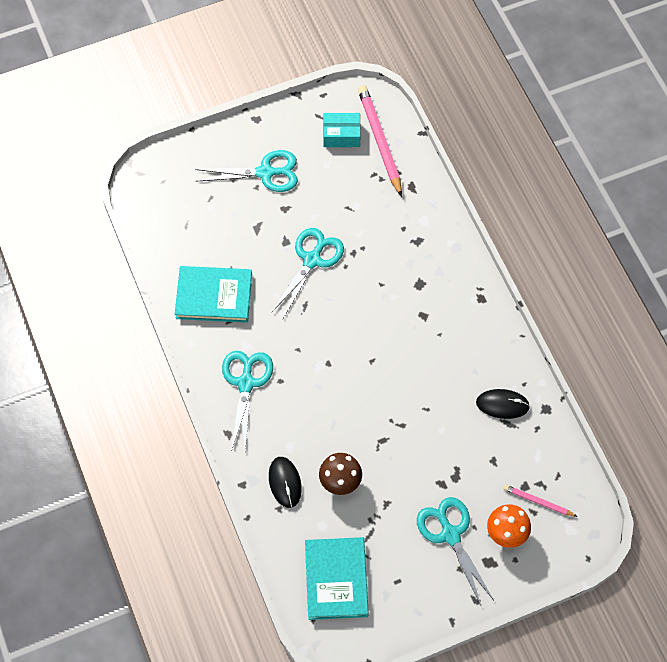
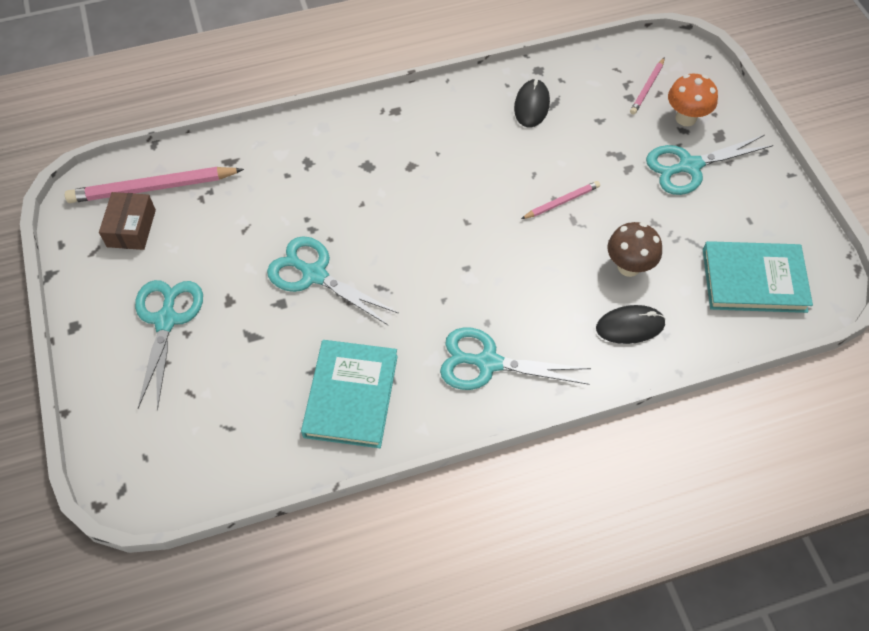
camera: 85 degrees left, 5 degrees down
turquoise box [323,113,360,147] -> brown box [99,192,156,250]
none -> pink pencil [521,181,600,219]

